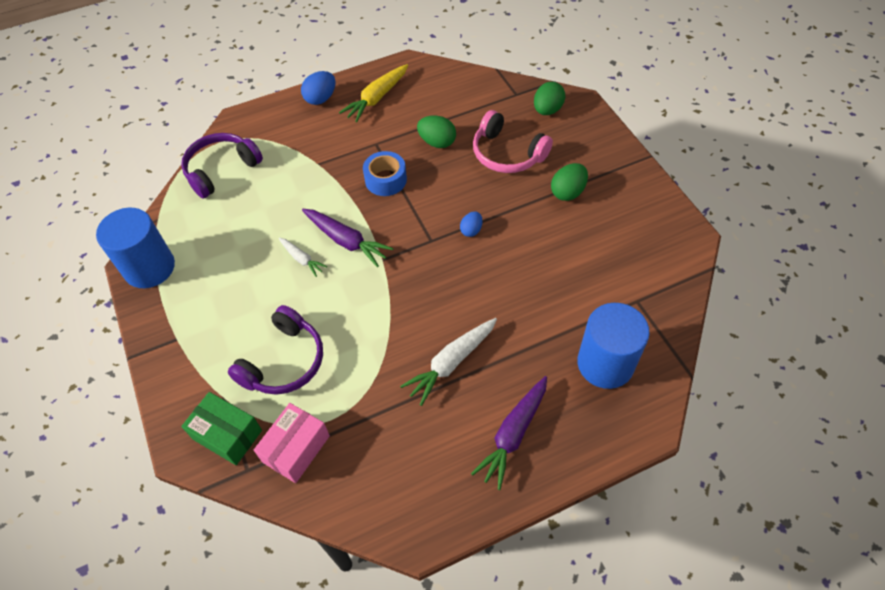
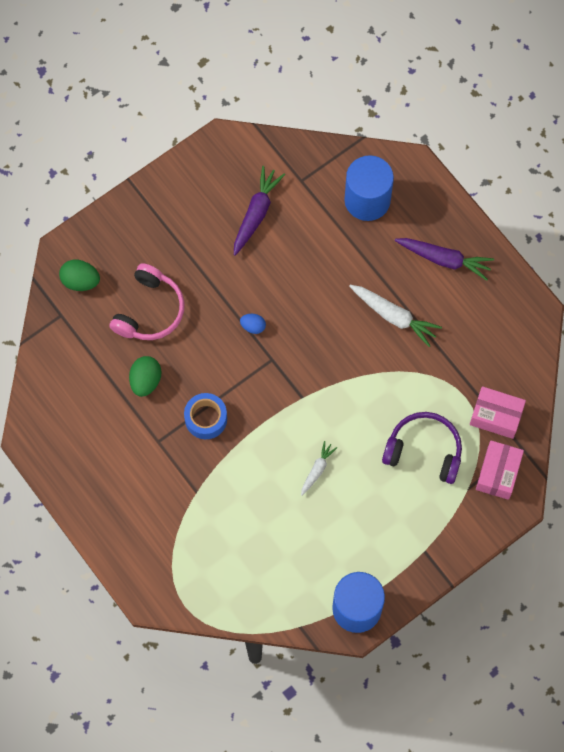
camera: 105 degrees left, 15 degrees up
purple headphones [181,133,263,198] -> none
green box [181,392,262,465] -> pink box [476,440,524,500]
blue egg [301,71,335,105] -> none
purple carrot [302,209,394,267] -> purple carrot moved to [234,166,285,256]
yellow carrot [339,64,408,123] -> none
green egg [551,163,588,201] -> none

